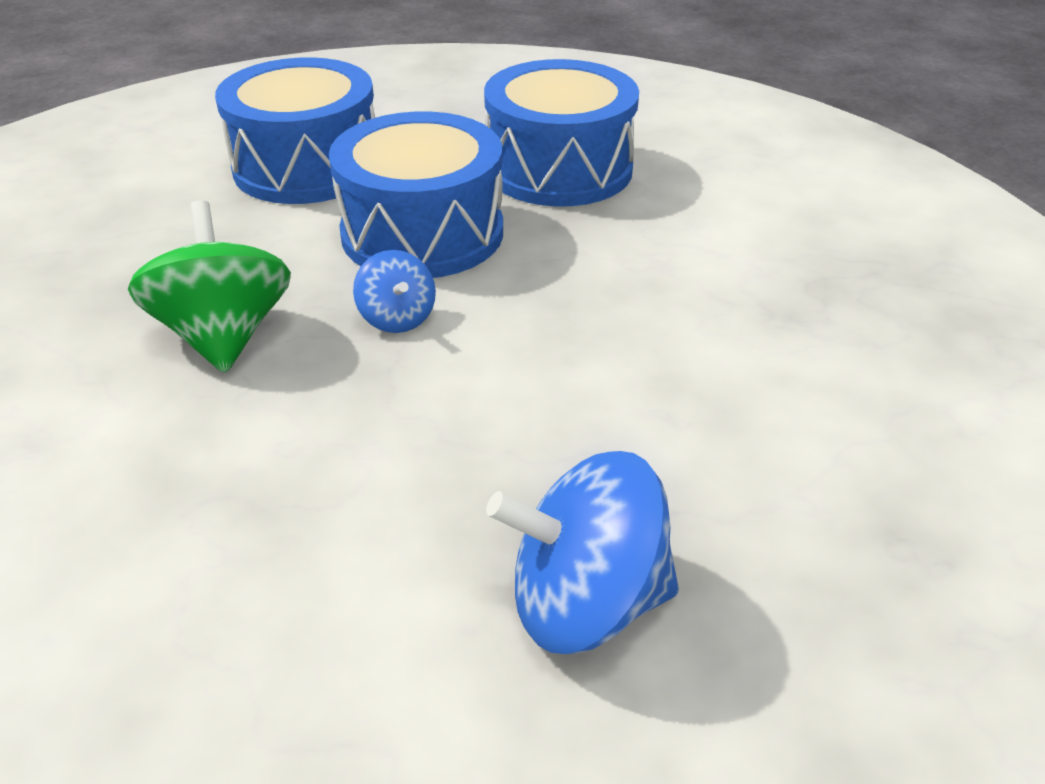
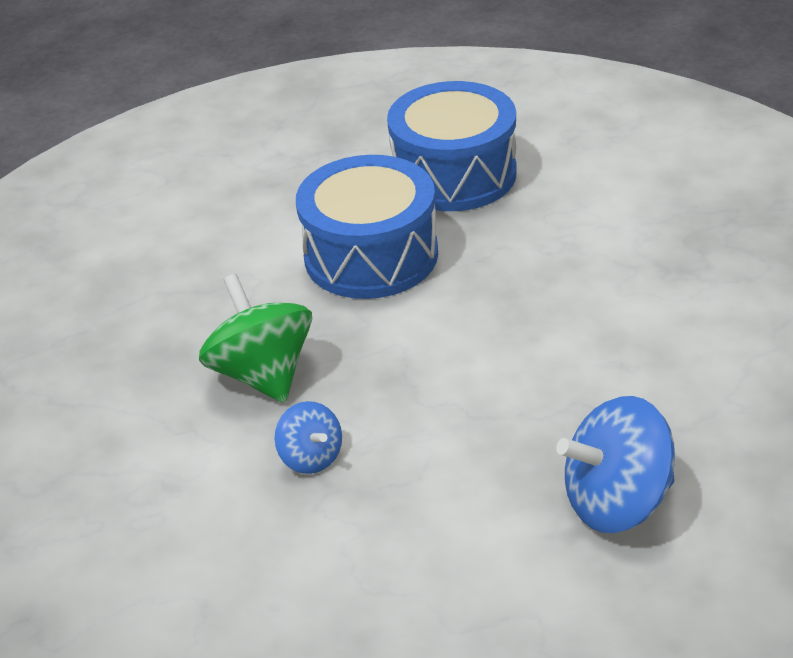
camera: 10 degrees left, 0 degrees up
blue drum [215,57,375,204] -> none
blue spinning top [353,250,436,333] -> blue spinning top moved to [275,401,342,474]

